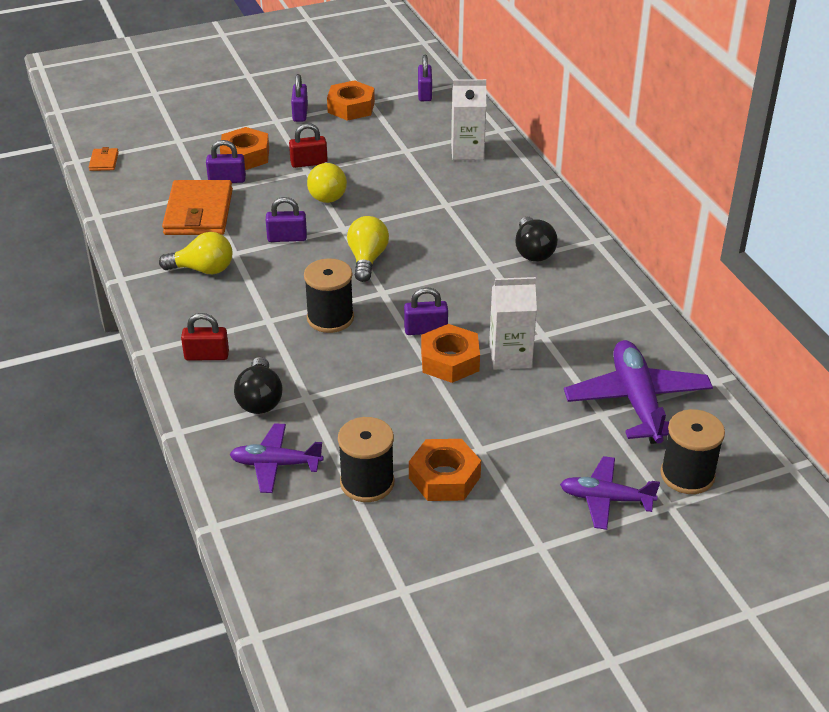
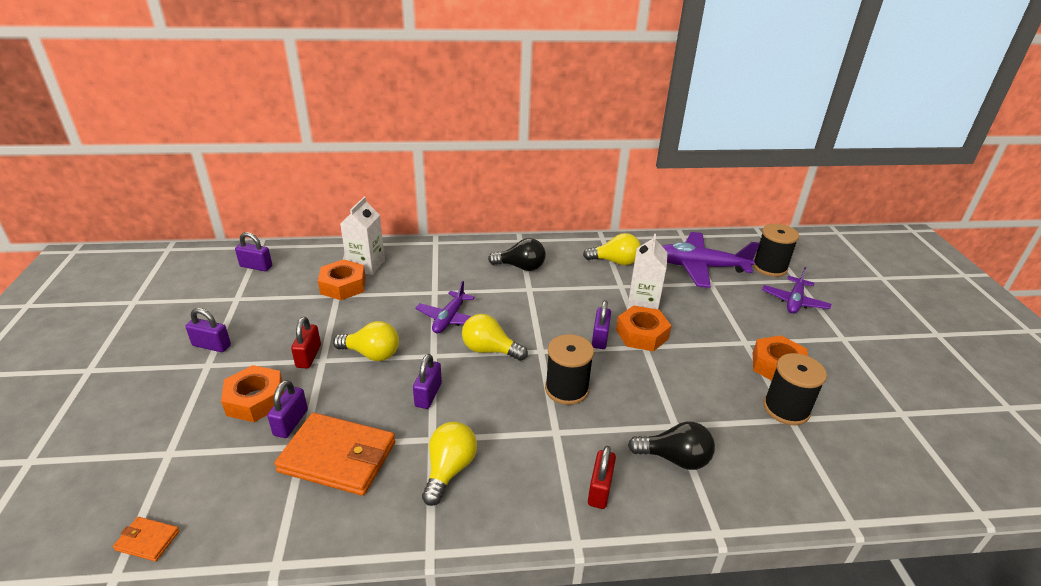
camera: 75 degrees left, 5 degrees down
purple plane [230,423,323,493] -> purple plane moved to [415,281,475,334]
orange nut [327,80,375,121] -> orange nut moved to [318,259,366,300]
none -> yellow light bulb [583,233,641,265]

